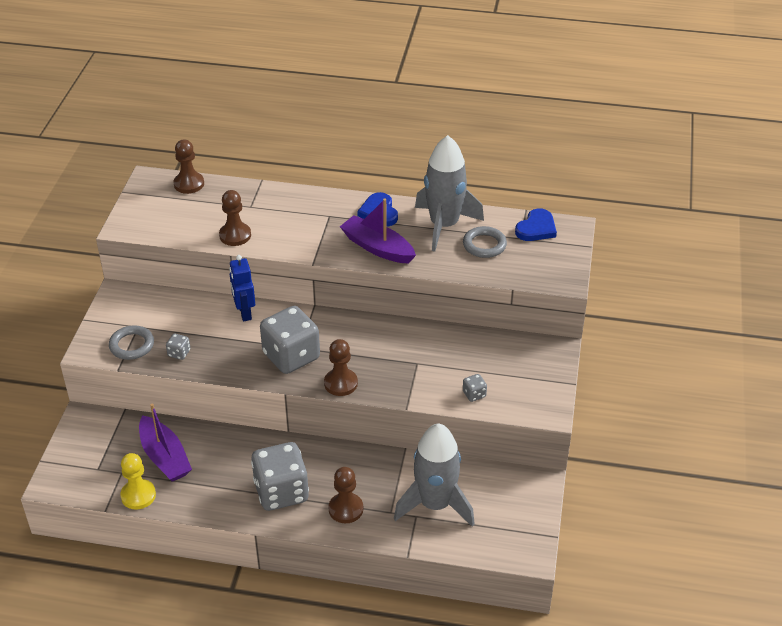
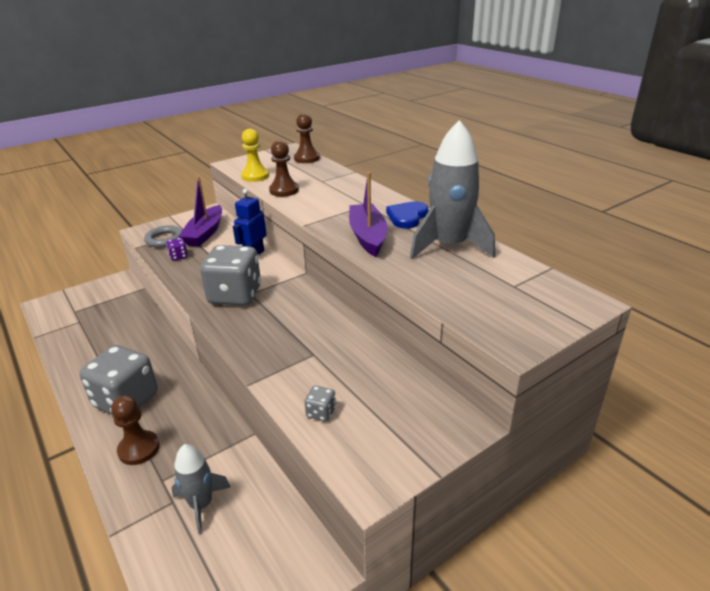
camera: 45 degrees right, 10 degrees down
yellow pawn [120,453,156,510] -> yellow pawn moved to [241,129,269,182]
purple boat [139,404,192,482] -> purple boat moved to [178,176,222,246]
grey dice [166,333,190,360] -> purple dice [166,238,188,261]
brown pawn [324,339,358,396] -> none
grey rocket [394,423,475,527] -> grey rocket [171,444,231,534], size x0.57
grey ring [463,226,507,258] -> none
blue heart [515,208,557,241] -> none

